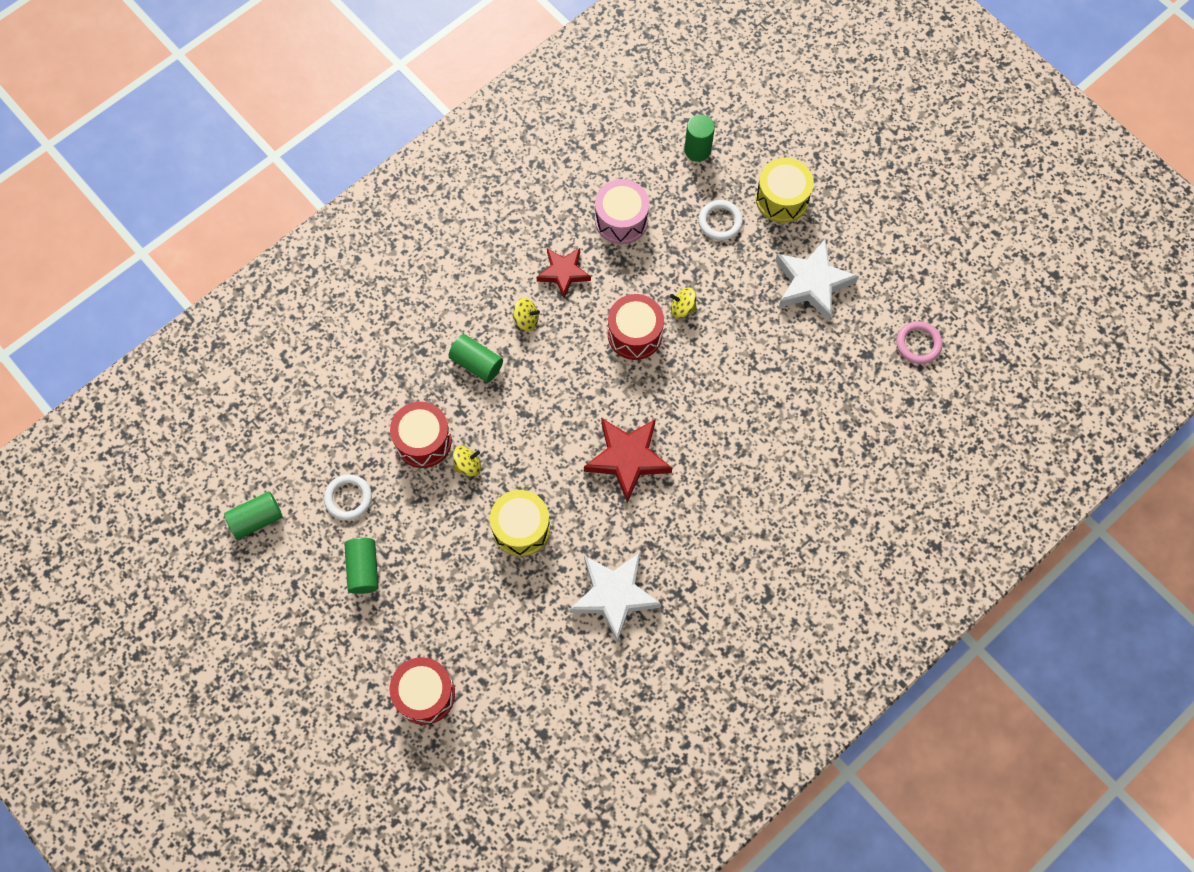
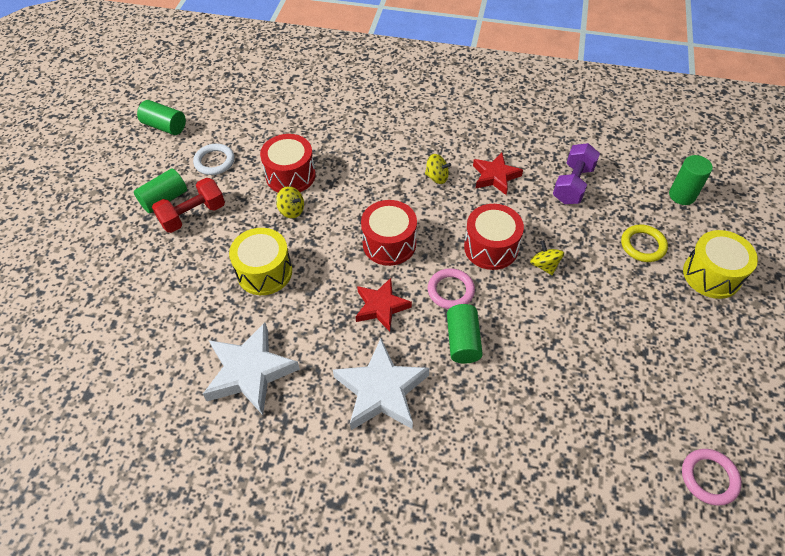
camera: 55 degrees right, 15 degrees down
red drum [390,657,455,725] -> red drum moved to [361,200,417,266]
green cylinder [448,334,503,382] -> green cylinder moved to [447,304,483,364]
yellow spinning top [513,298,540,332] -> yellow spinning top turned 45 degrees counterclockwise [425,154,451,184]
red star [584,418,672,503] -> red star [355,278,412,332], size x0.65
pink drum [595,179,649,244] -> purple dumbbell [553,143,600,204]
white ring [698,200,743,241] -> yellow ring [621,225,668,262]
white star [775,240,859,321] -> white star moved to [333,339,429,430]
none -> red dumbbell [152,178,225,233]
none -> pink ring [428,268,475,309]

